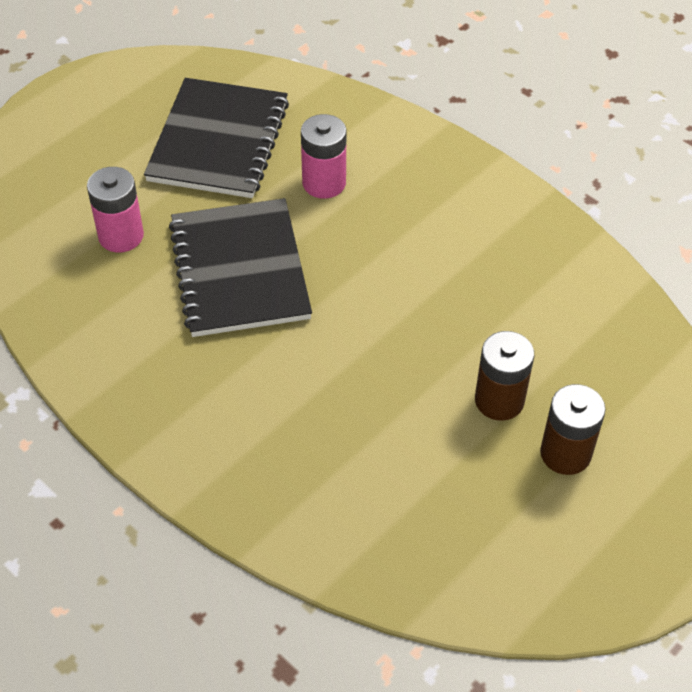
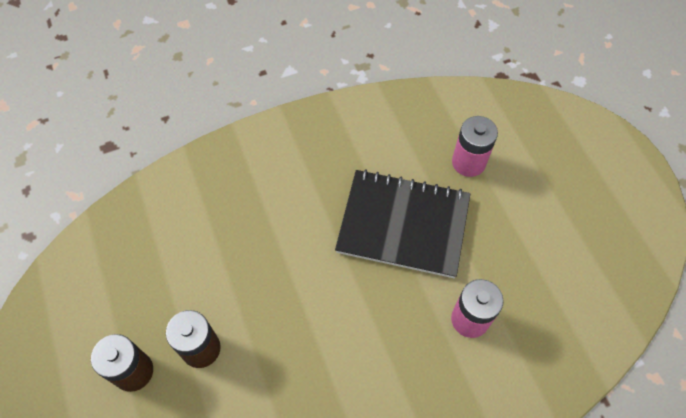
camera: 115 degrees right, 10 degrees up
black notebook [144,78,289,198] -> none

